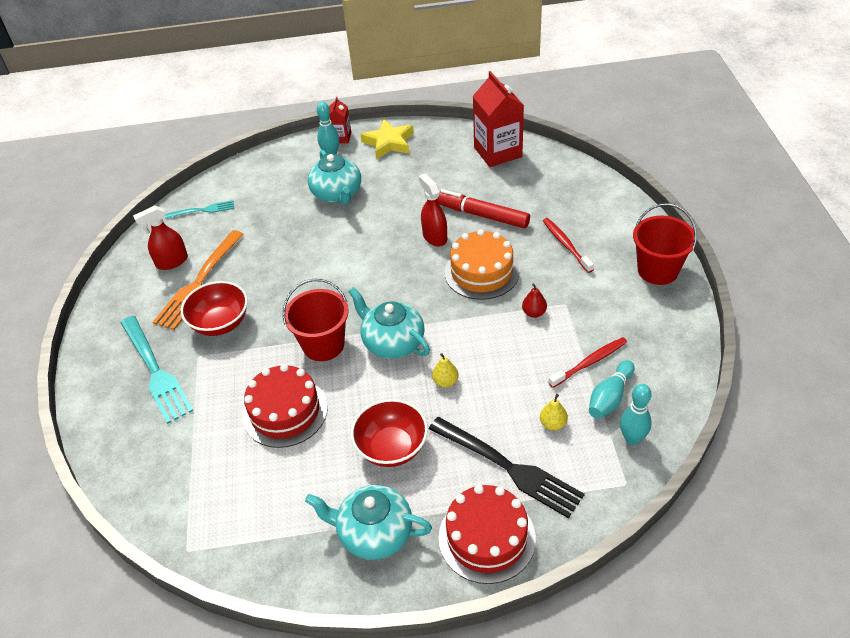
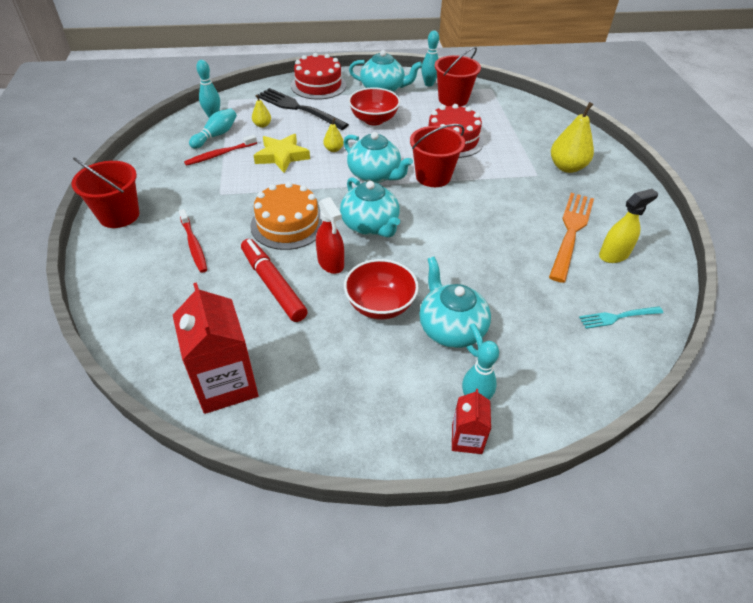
camera: 175 degrees right, 0 degrees up
turquoise fork [121,316,193,424] -> yellow pear [551,102,594,173]
red spray bottle [133,205,188,270] -> yellow spray bottle [599,189,658,263]
red bowl [181,281,248,336] -> red bowl moved to [344,259,419,320]
yellow star [361,119,414,159] -> yellow star moved to [253,134,310,173]
red marker [437,189,530,228] -> red marker turned 150 degrees counterclockwise [241,239,308,322]
red pear [522,283,547,318] -> none
none -> turquoise teapot [340,177,400,238]
none -> turquoise bowling pin [421,30,439,87]
none -> red bucket [435,47,481,107]

